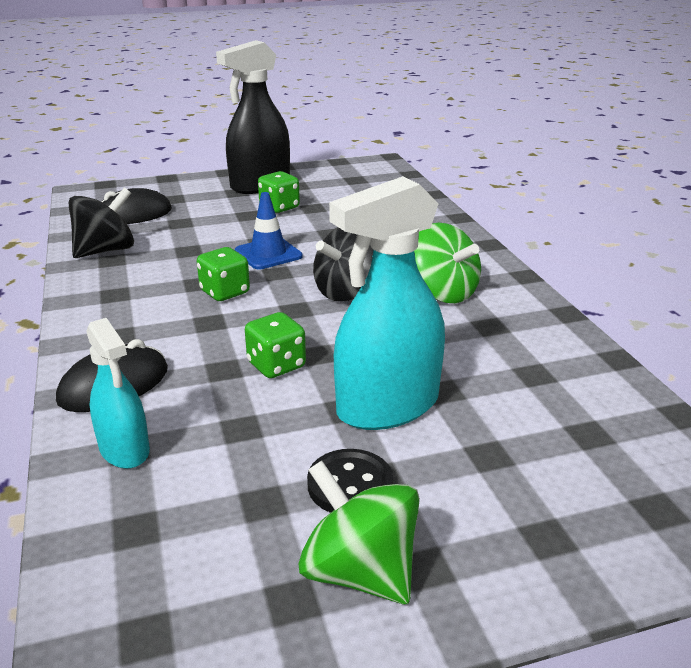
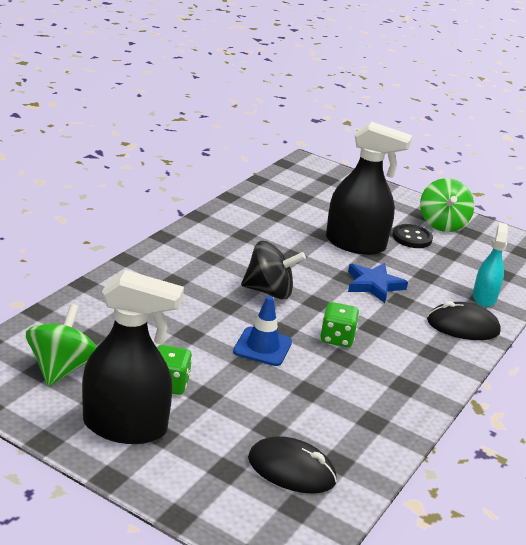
camera: 135 degrees left, 0 degrees up
black spinning top [68,188,134,258] -> none
green dice [245,312,306,378] -> blue star [348,263,408,303]
turquoise spray bottle [329,176,445,430] -> black spray bottle [326,121,412,255]
green spinning top [414,223,481,303] -> green spinning top moved to [26,304,97,386]

